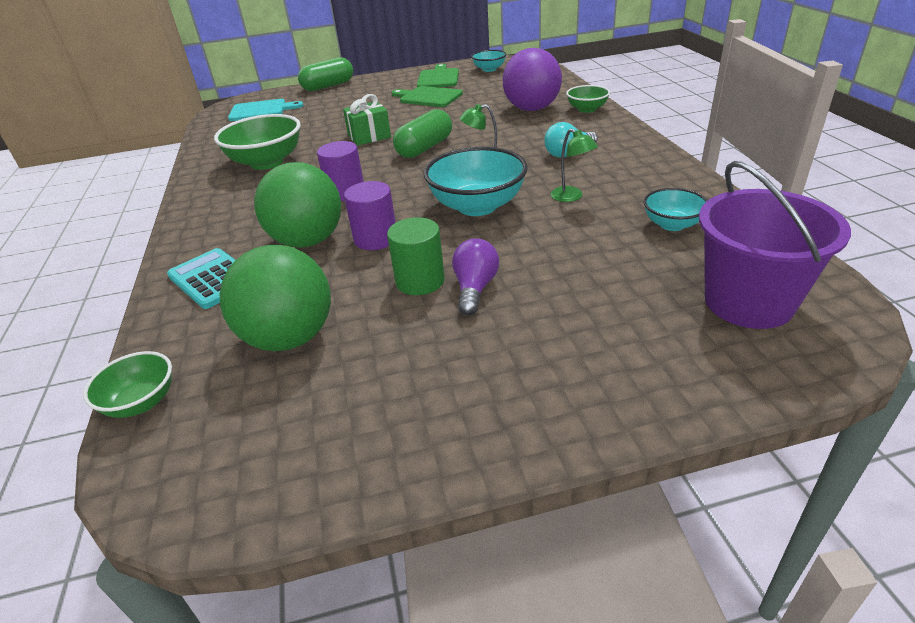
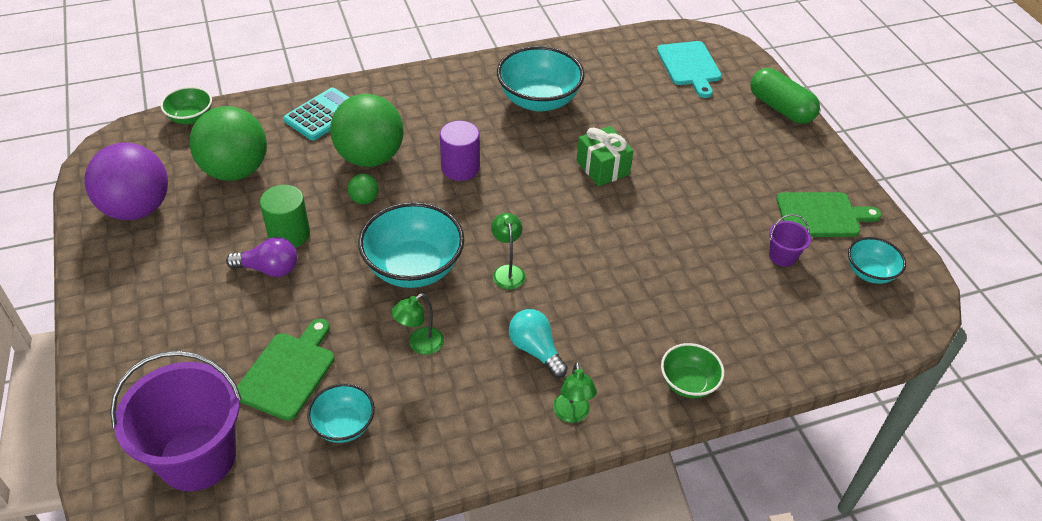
camera: 80 degrees right, 10 degrees up
green bowl [214,114,301,170] -> turquoise bowl [497,46,584,112]
purple cylinder [344,181,396,250] -> green ball [348,174,379,204]
green cutting board [391,86,463,107] -> green cutting board moved to [237,319,335,421]
green capsule [393,109,452,158] -> none
purple ball [503,48,562,111] -> purple ball moved to [84,143,168,220]
none -> green lamp [553,362,597,423]
none -> purple bucket [769,214,811,267]

